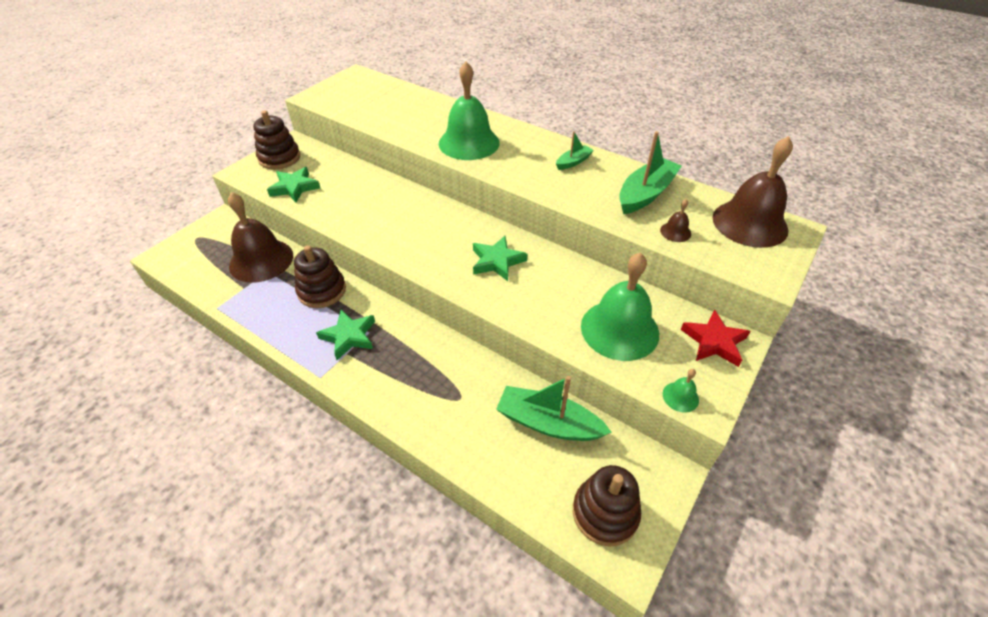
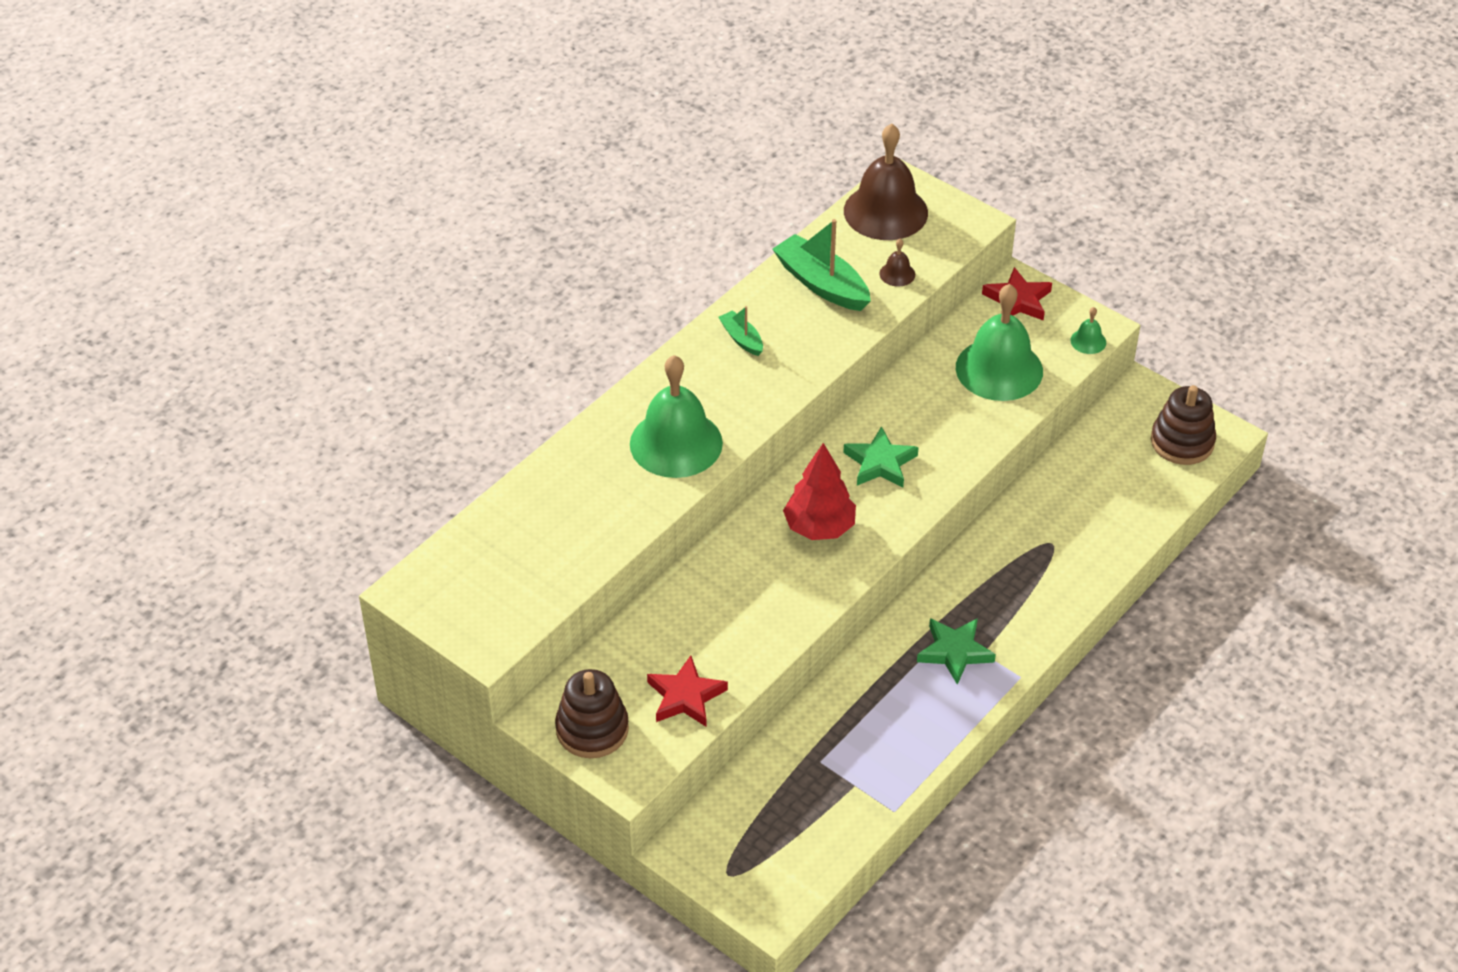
camera: 85 degrees left, 0 degrees up
brown bell [228,192,293,283] -> none
green star [267,167,320,202] -> red star [647,656,728,726]
brown stacking toy [294,245,346,308] -> none
green boat [496,376,611,441] -> none
none -> red tree [783,443,856,540]

